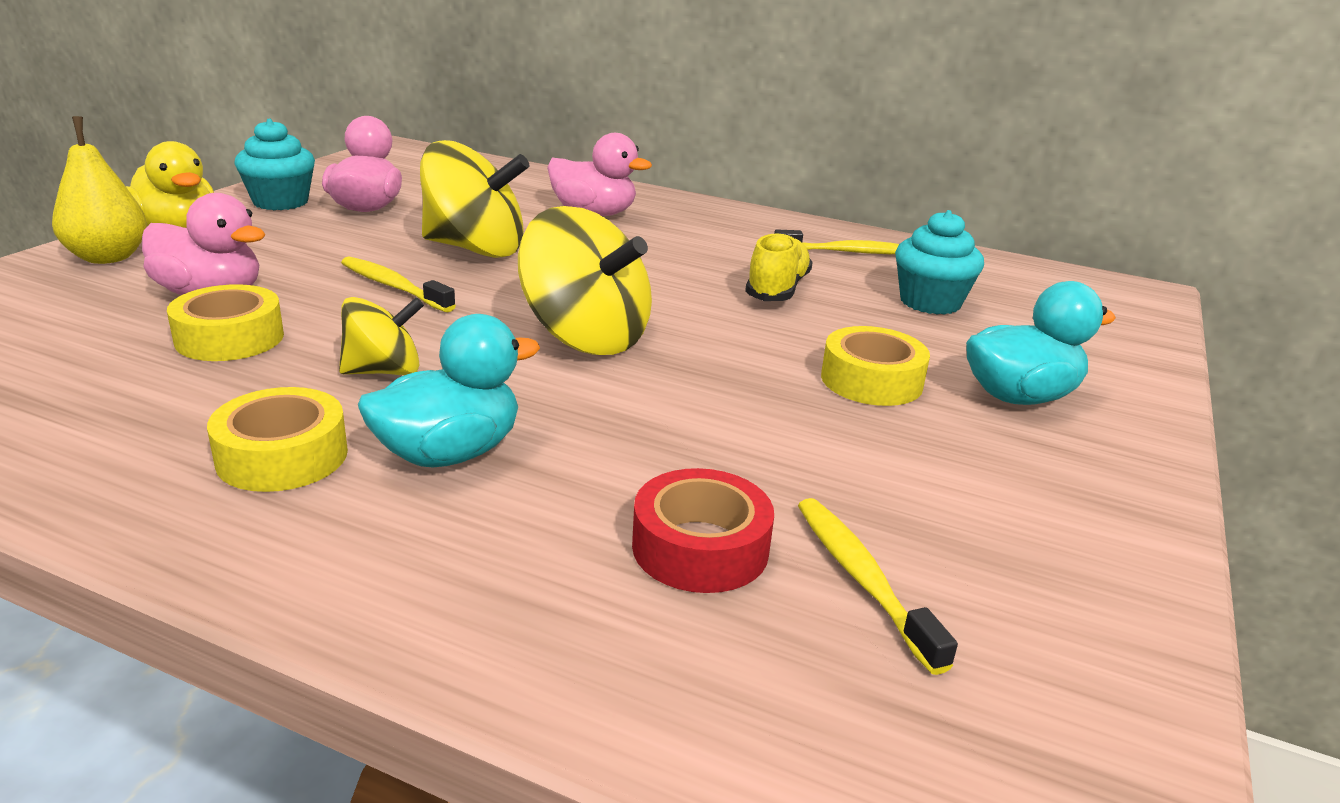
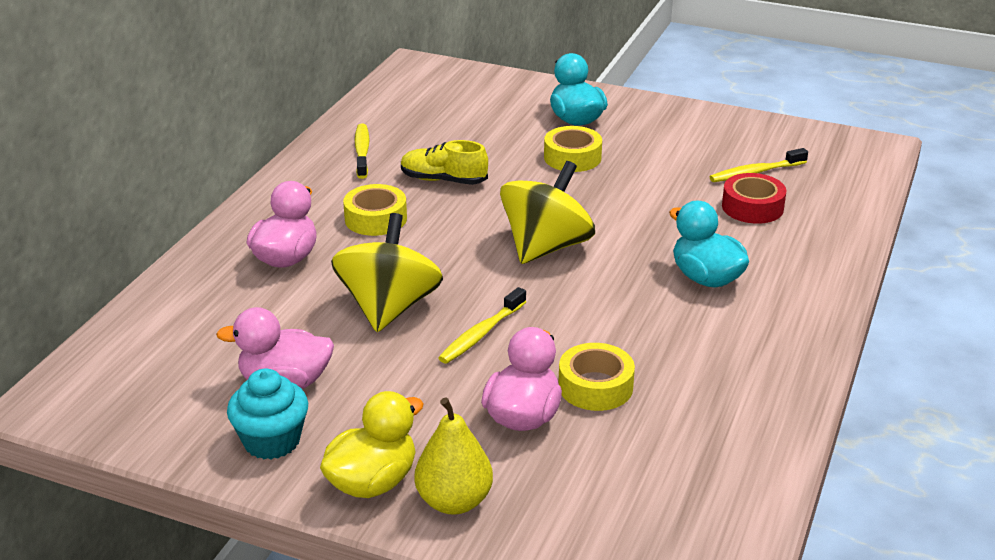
camera: 90 degrees left, 5 degrees up
yellow tape [207,387,348,492] -> yellow tape moved to [343,184,407,236]
yellow spinning top [339,297,424,375] -> none
turquoise cupcake [895,210,984,315] -> none

